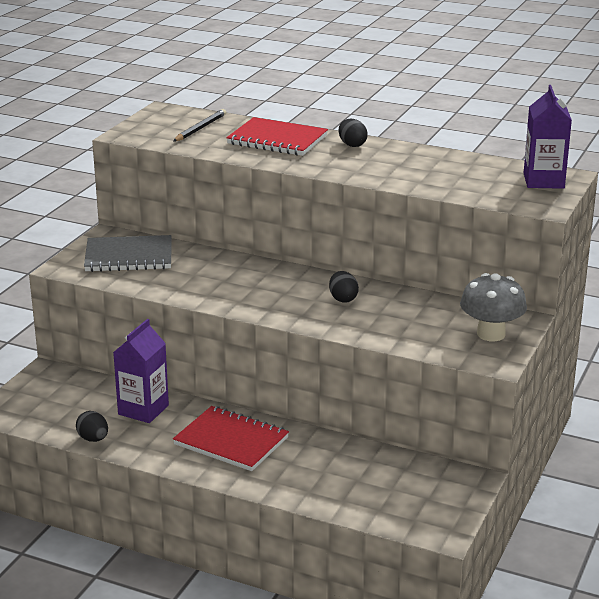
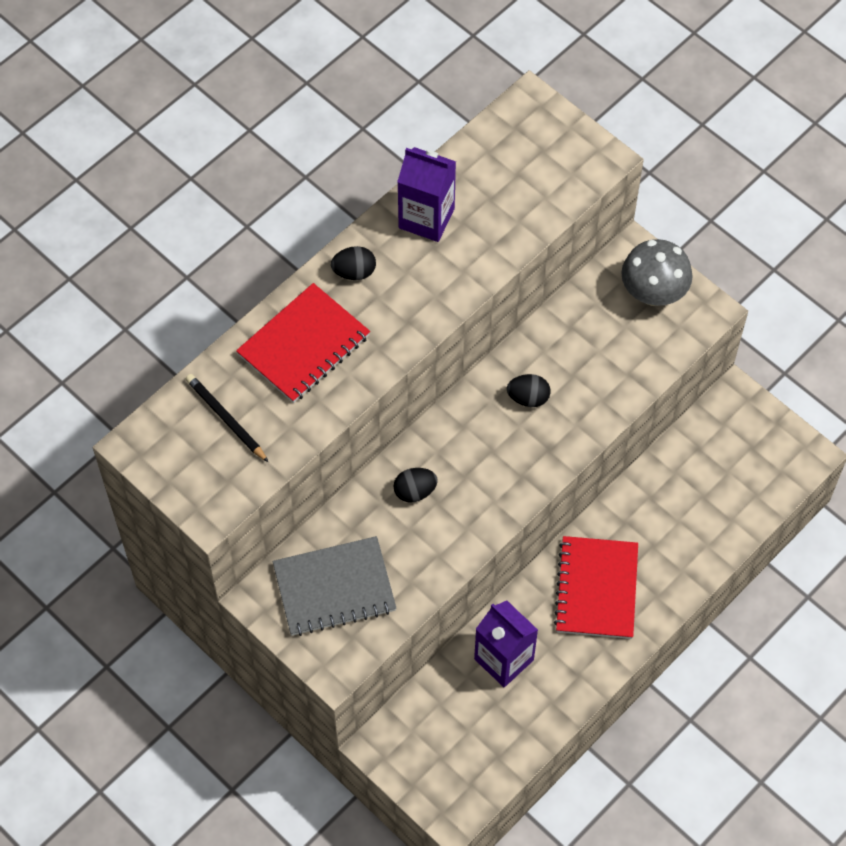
camera: 70 degrees left, 35 degrees up
black egg [76,411,108,442] -> black egg moved to [393,468,438,503]
grey notebook [84,235,172,272] -> grey notebook turned 60 degrees clockwise [273,536,396,636]
red notebook [173,406,289,471] -> red notebook turned 45 degrees counterclockwise [554,536,638,639]
purple carton [524,85,572,189] -> purple carton moved to [397,147,456,242]

